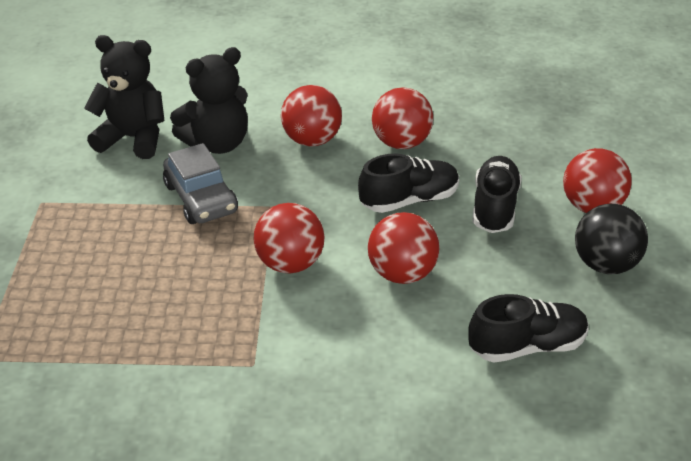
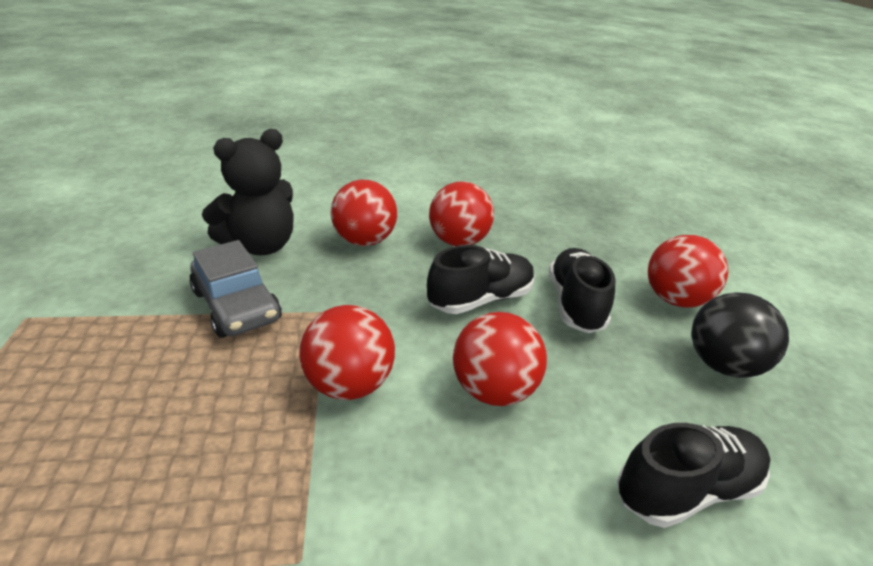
camera: 10 degrees left, 5 degrees down
black teddy bear [84,35,164,159] -> none

